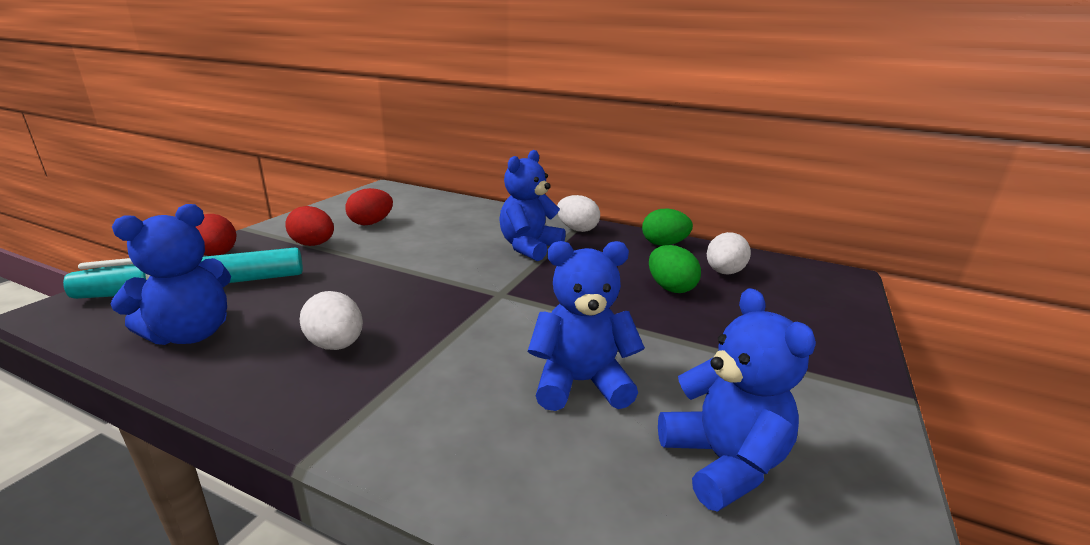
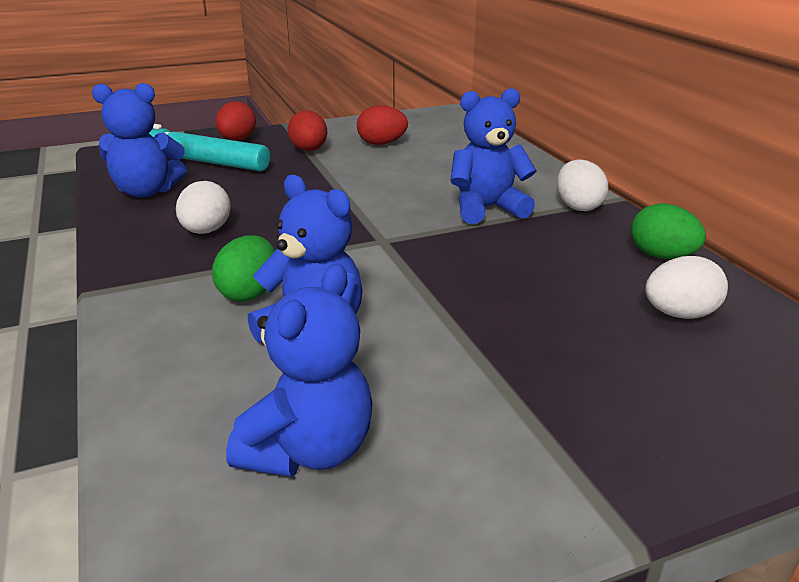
camera: 45 degrees right, 5 degrees up
green egg [649,245,701,293] -> green egg moved to [212,235,275,302]

